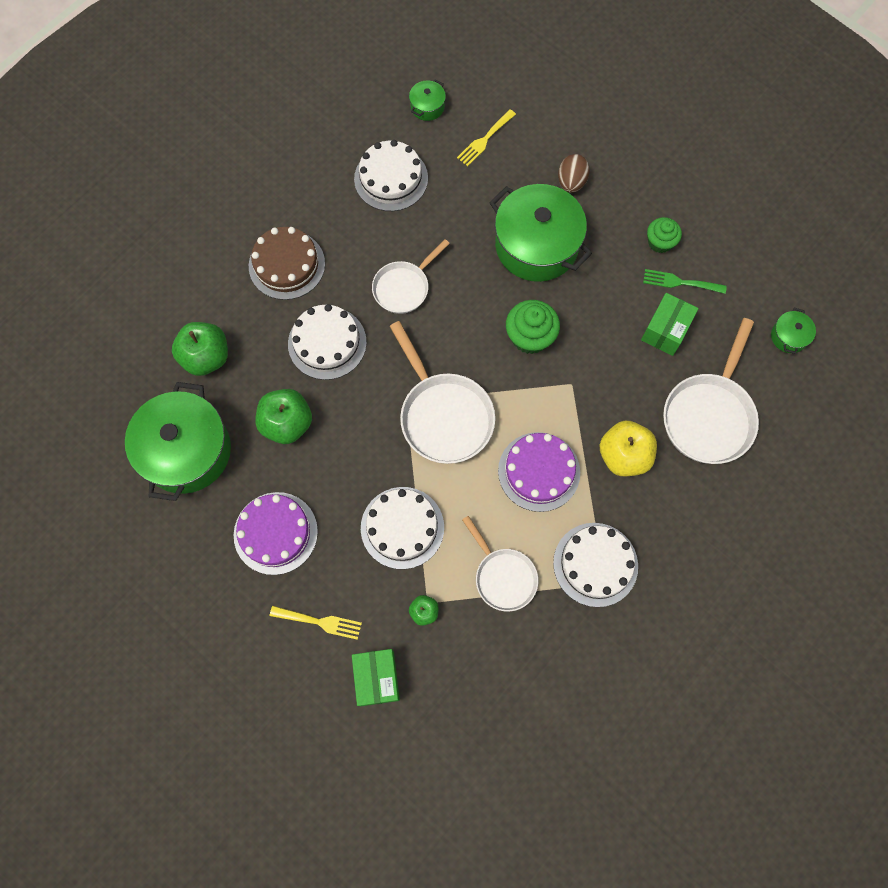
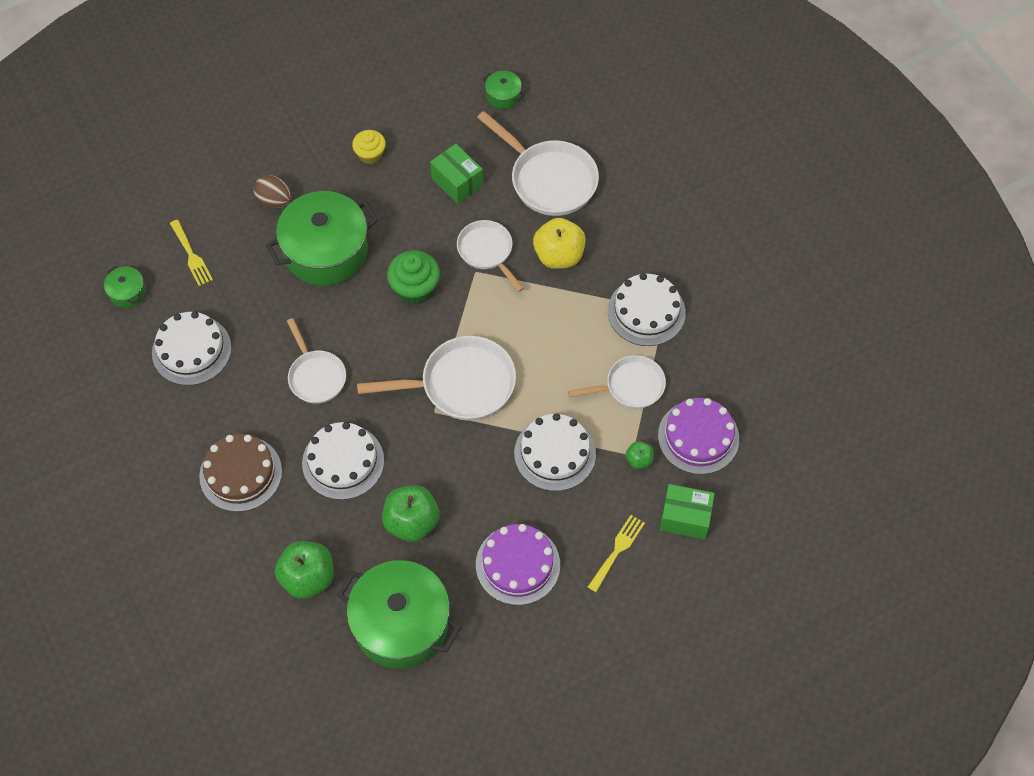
camera: 70 degrees left, 10 degrees down
purple cake [498,432,580,512] -> purple cake moved to [658,398,739,475]
green fork [643,269,727,294] -> none
green cupcake [647,217,682,253] -> yellow cupcake [352,130,386,164]
none -> white pan [457,220,524,292]

